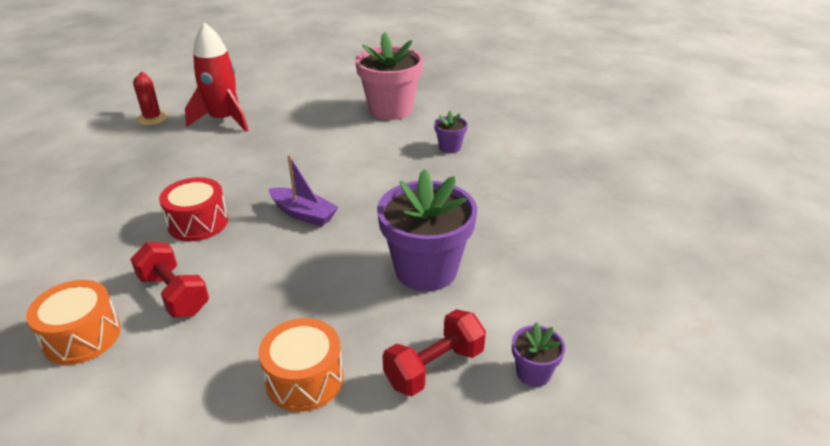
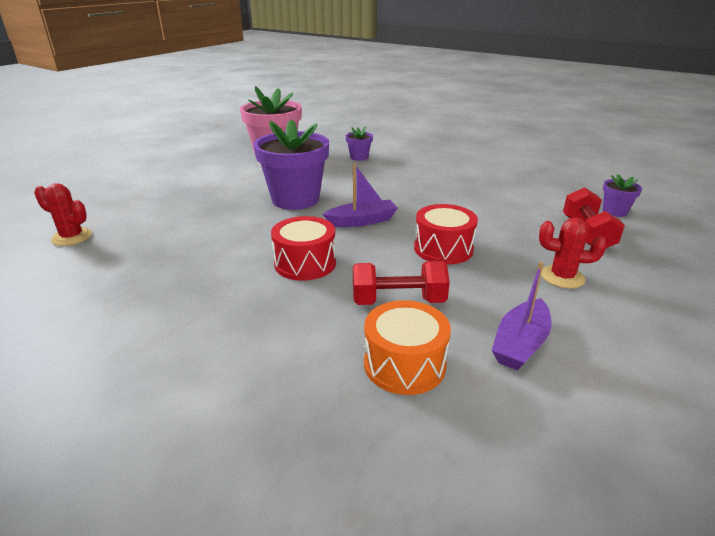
camera: 50 degrees left, 5 degrees down
red rocket [185,22,249,132] -> none
orange drum [259,318,344,412] -> red cactus [539,218,607,288]
purple flower pot [377,169,477,291] -> purple flower pot moved to [253,119,329,210]
none -> red drum [414,204,478,264]
none -> purple boat [492,262,551,370]

